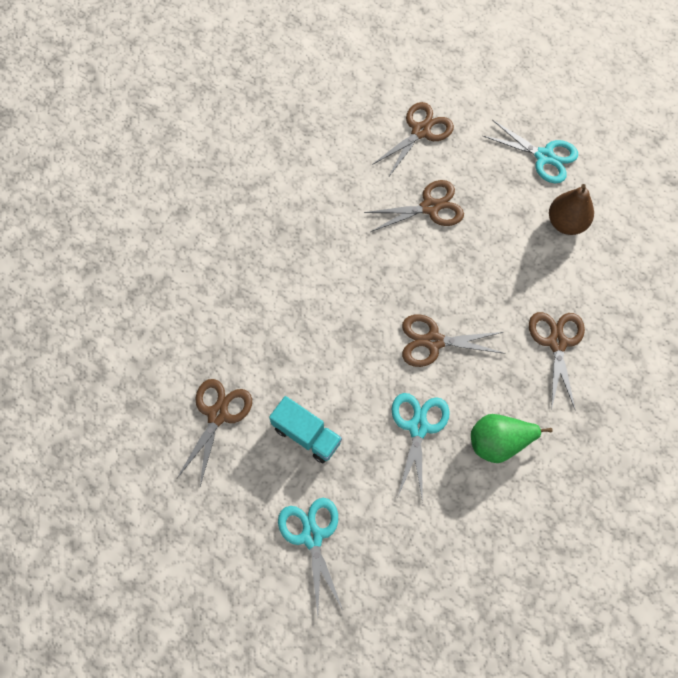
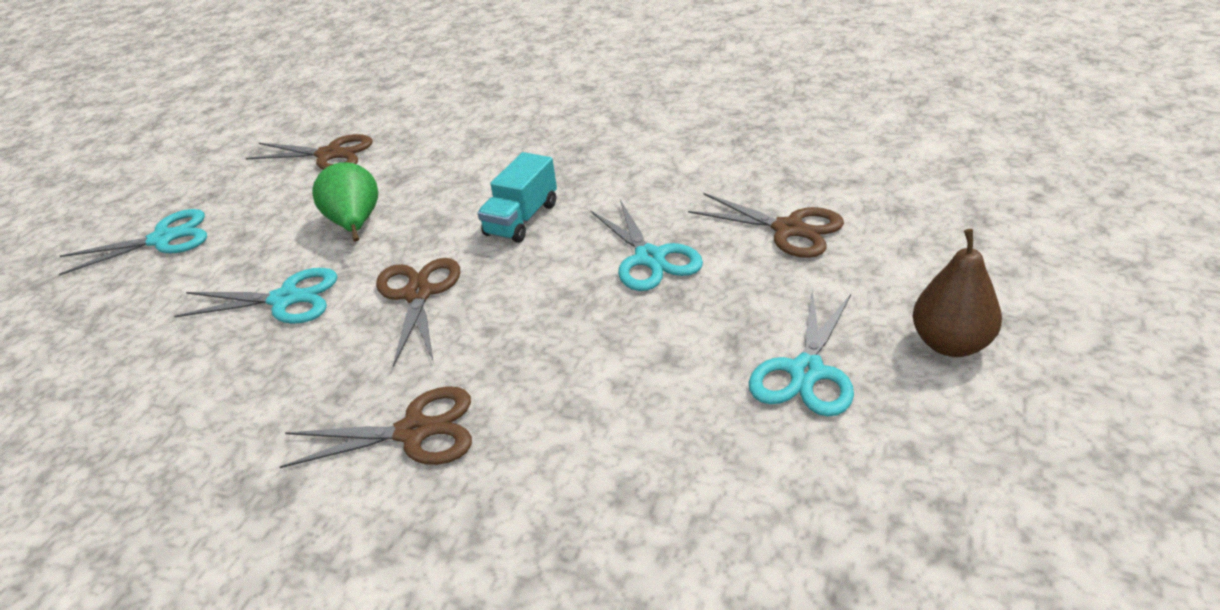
camera: 85 degrees right, 30 degrees down
turquoise truck [269,396,342,463] -> turquoise truck moved to [477,152,557,243]
brown scissors [364,180,464,232] -> turquoise scissors [591,200,703,291]
green pear [471,414,553,463] -> green pear moved to [312,162,378,241]
brown pear [549,184,594,235] -> brown pear moved to [913,229,1002,357]

